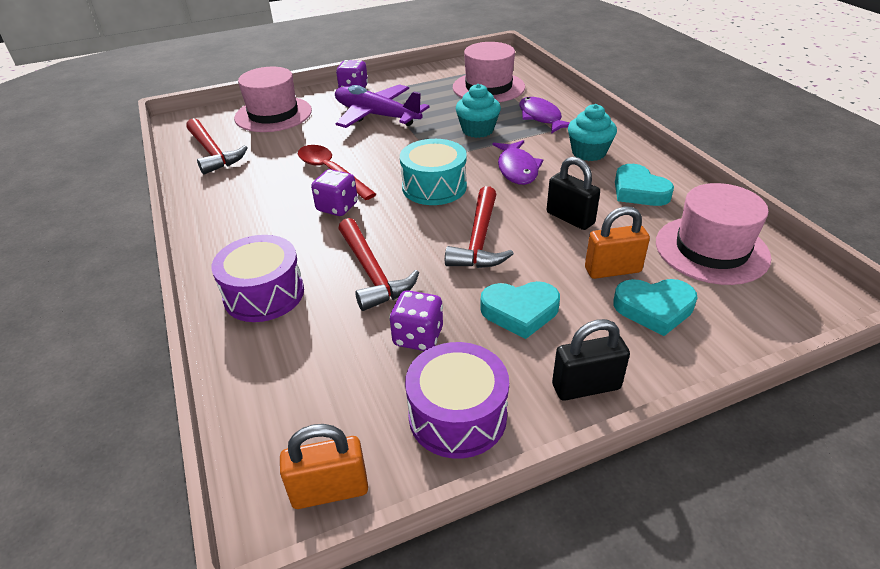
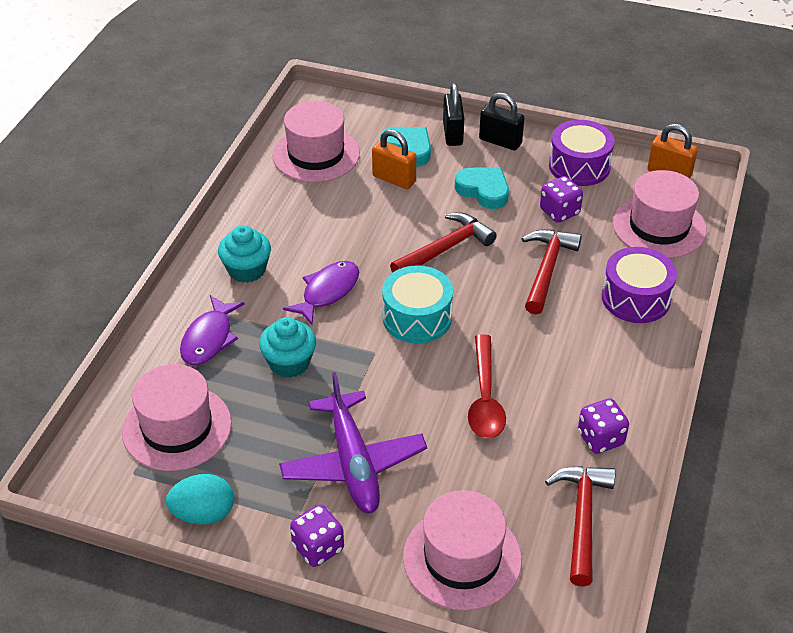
camera: 140 degrees left, 5 degrees up
purple dice [311,169,358,216] -> purple dice moved to [578,398,629,454]
black padlock [547,157,600,230] -> black padlock moved to [443,83,464,146]
turquoise heart [615,164,674,206] -> none
none -> turquoise egg [166,474,234,525]
none -> pink hat [613,170,707,258]

